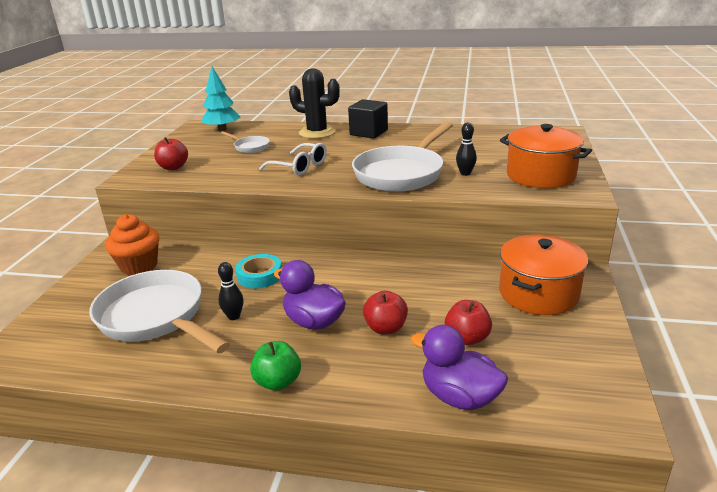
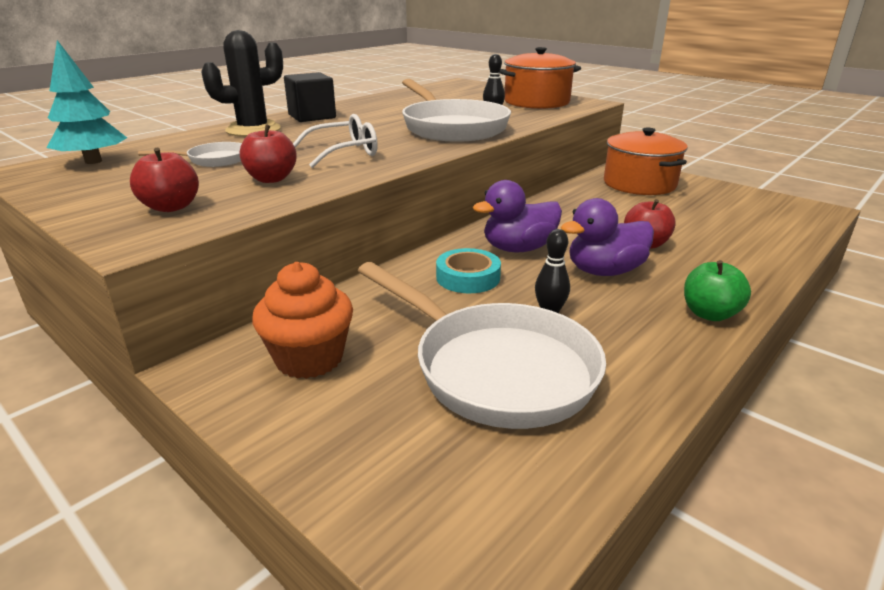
camera: 60 degrees left, 0 degrees up
white pan [90,270,230,354] -> white pan turned 120 degrees counterclockwise [358,262,606,429]
purple duck [411,325,508,410] -> purple duck moved to [473,180,562,252]
red apple [445,300,492,345] -> red apple moved to [240,124,297,183]

